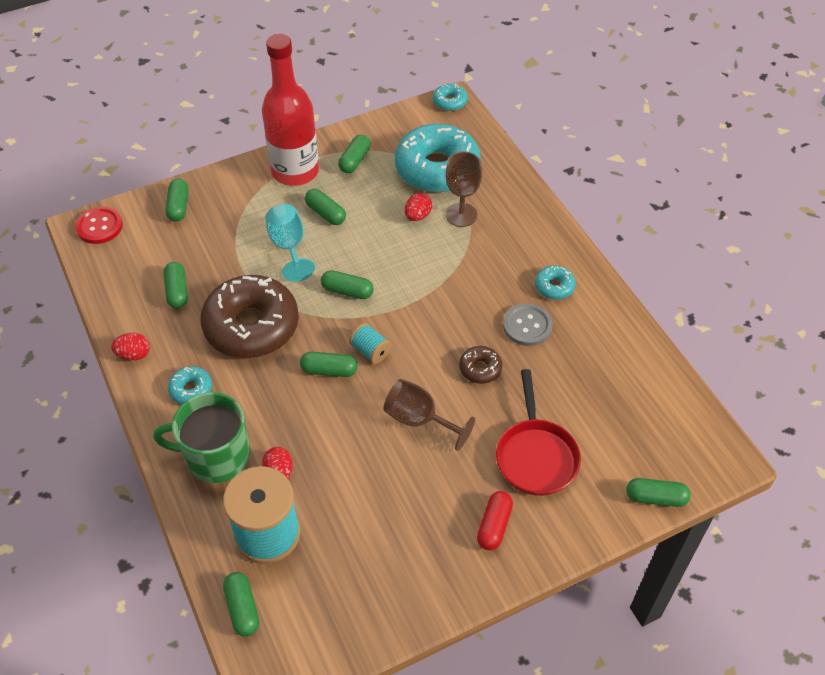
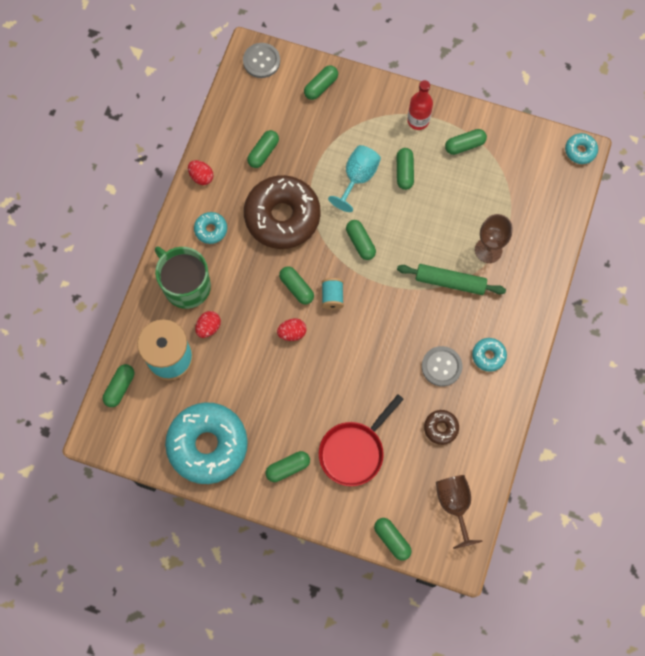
camera: 45 degrees right, 20 degrees up
red button [75,207,123,244] -> grey button [243,43,280,78]
red bottle [262,34,319,186] -> red bottle [407,80,433,130], size x0.53
brown goblet [383,379,475,451] -> brown goblet moved to [436,475,483,549]
turquoise donut [395,124,481,192] -> turquoise donut moved to [165,402,248,484]
red egg [405,193,432,221] -> red egg moved to [277,318,307,341]
brown donut [459,346,502,384] -> brown donut moved to [424,410,459,445]
red capsule [477,491,513,550] -> green capsule [266,451,310,482]
none -> green rolling pin [397,264,506,295]

